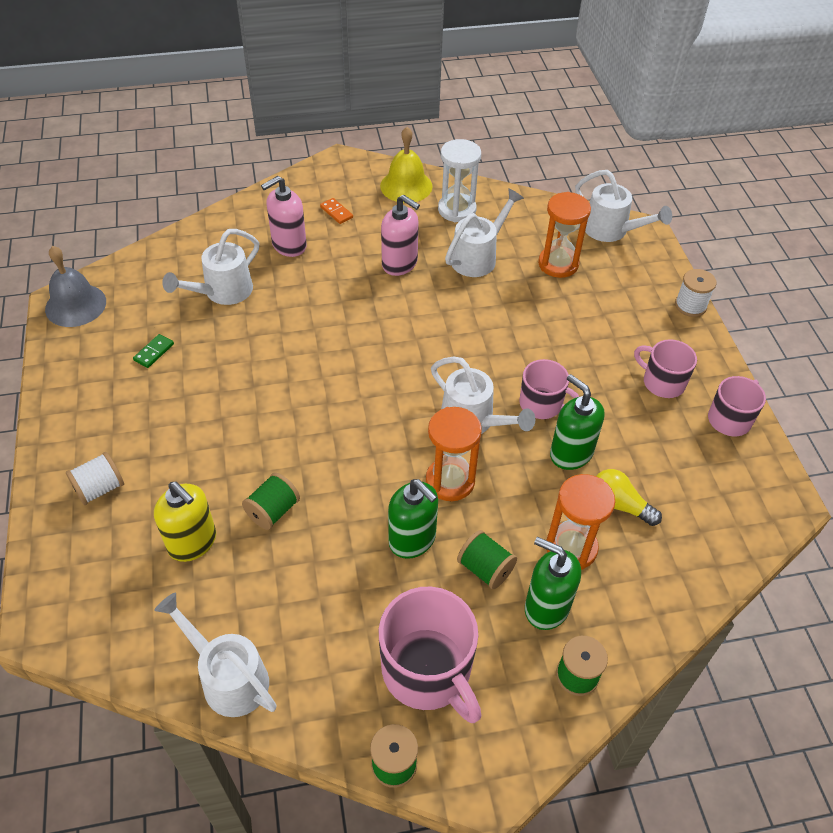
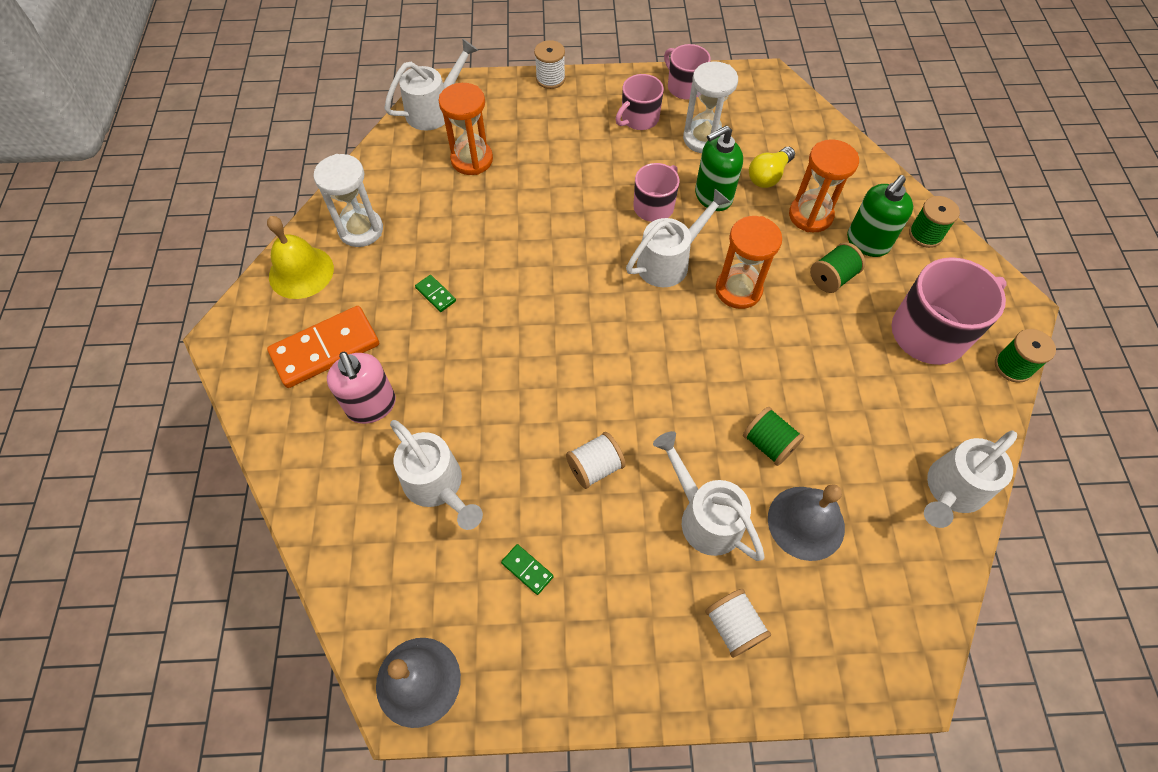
camera: 80 degrees left, 10 degrees up
yellow soap dispenser [154,482,216,562] -> grey bell [768,484,845,561]
orange domino [320,198,353,224] -> orange domino [267,306,379,388], size x2.31
pink soap dispenser [381,195,420,276] -> green domino [415,275,456,312]
green soap dispenser [388,479,438,559] -> none
white watering can [445,188,524,277] -> white watering can moved to [653,431,765,561]
none -> white spool [566,432,626,489]
none -> white hourglass [683,61,738,153]

